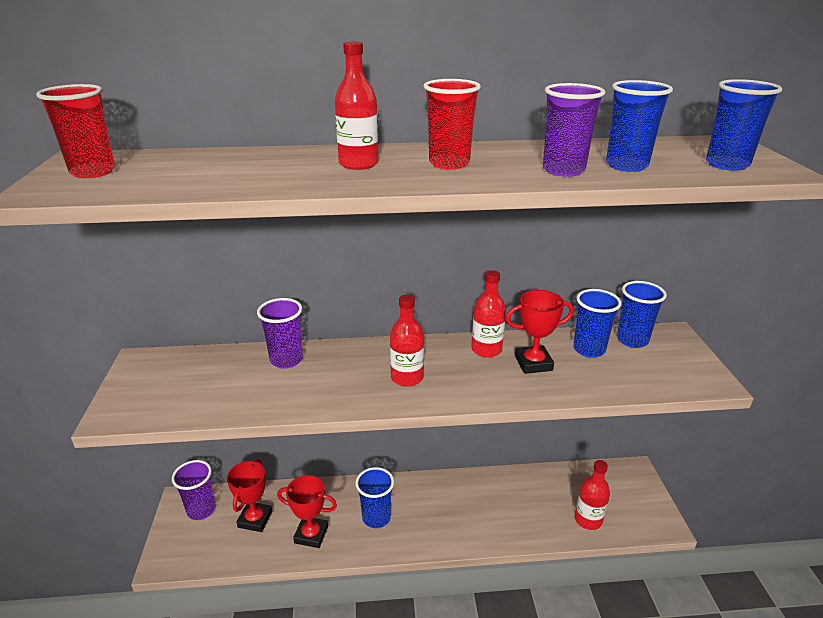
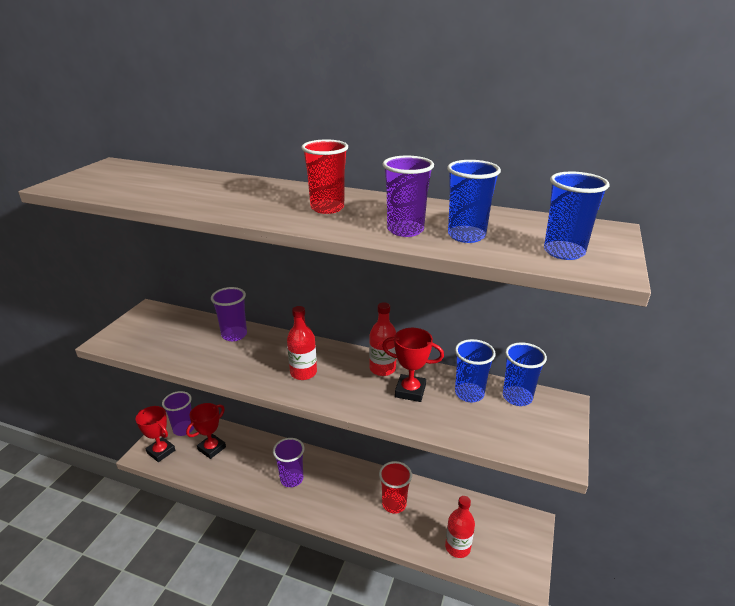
camera: 25 degrees right, 0 degrees up
red cup [36,84,115,178] -> red cup moved to [379,461,412,514]
red trophy [277,475,337,548] -> red trophy moved to [136,406,175,462]
red bottle [335,41,379,170] -> none
blue cup [355,467,394,528] -> purple cup [273,438,305,487]

